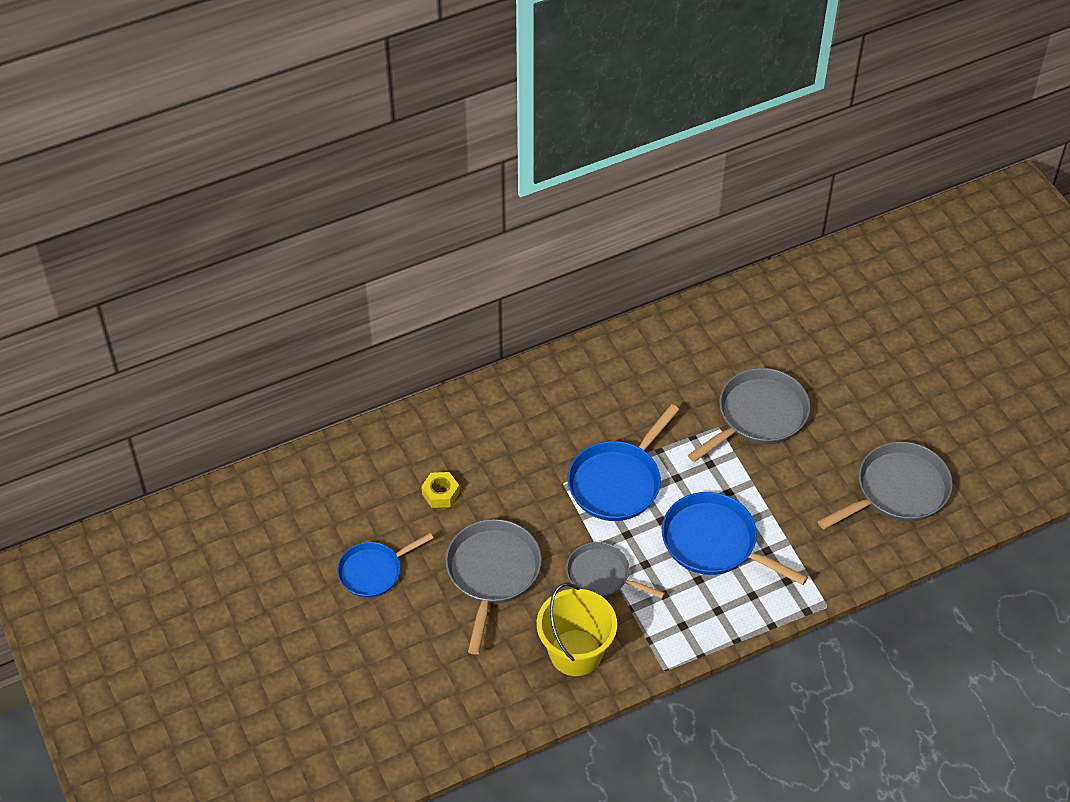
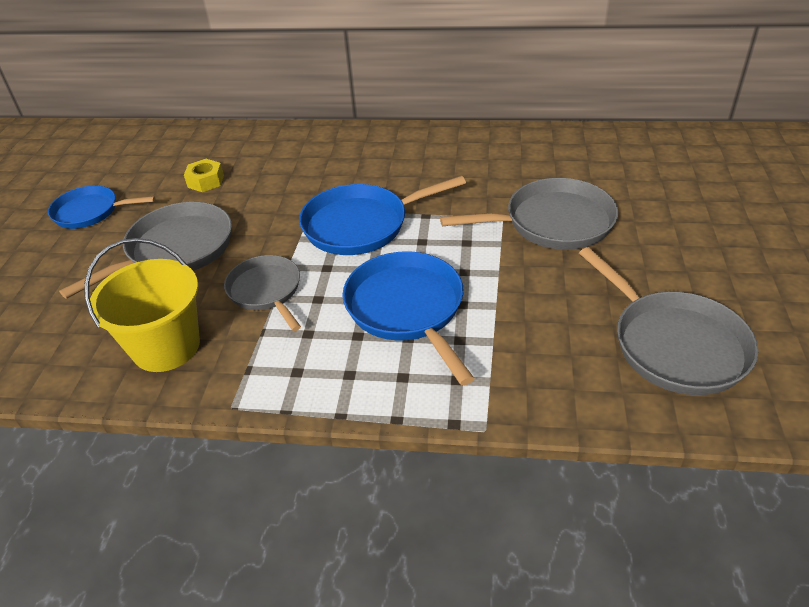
camera: 35 degrees right, 10 degrees down
grey pan [818,441,953,529] -> grey pan turned 60 degrees clockwise [579,247,758,395]

